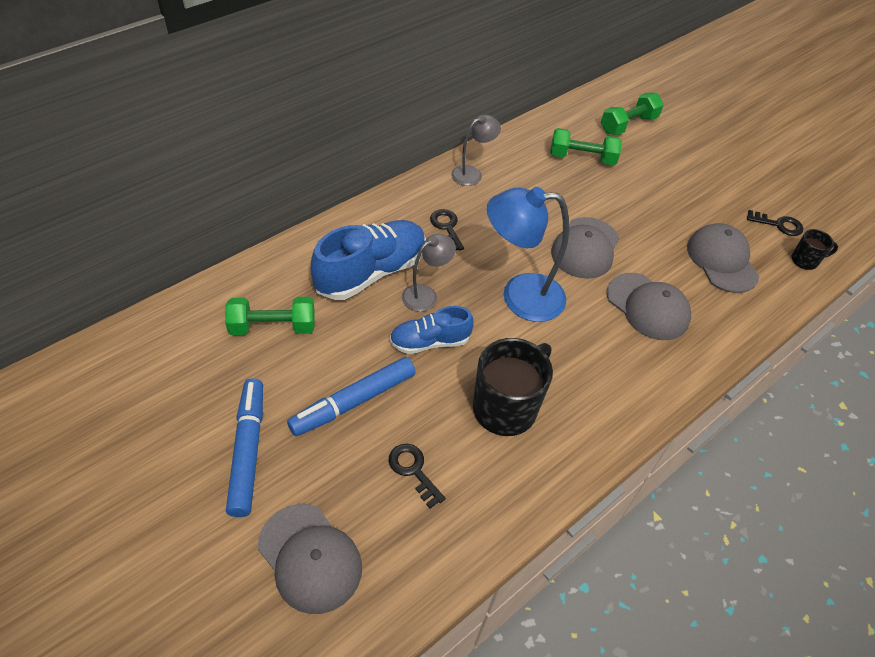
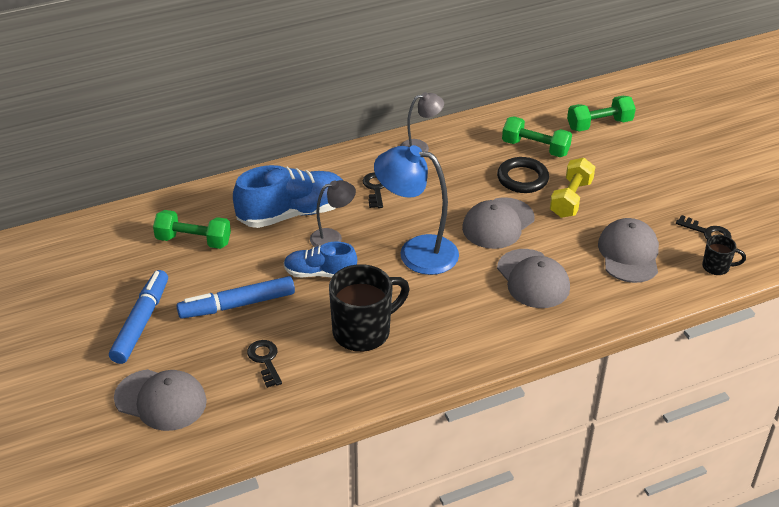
camera: 20 degrees right, 10 degrees down
grey cap [258,504,362,614] -> grey cap turned 45 degrees counterclockwise [114,369,207,431]
none -> black ring [497,157,549,193]
none -> yellow dumbbell [550,158,595,218]

